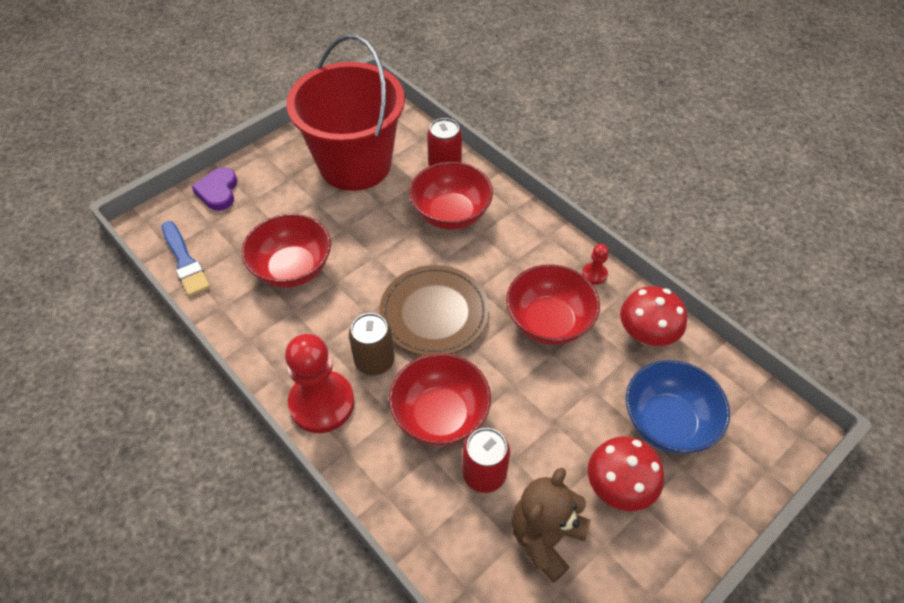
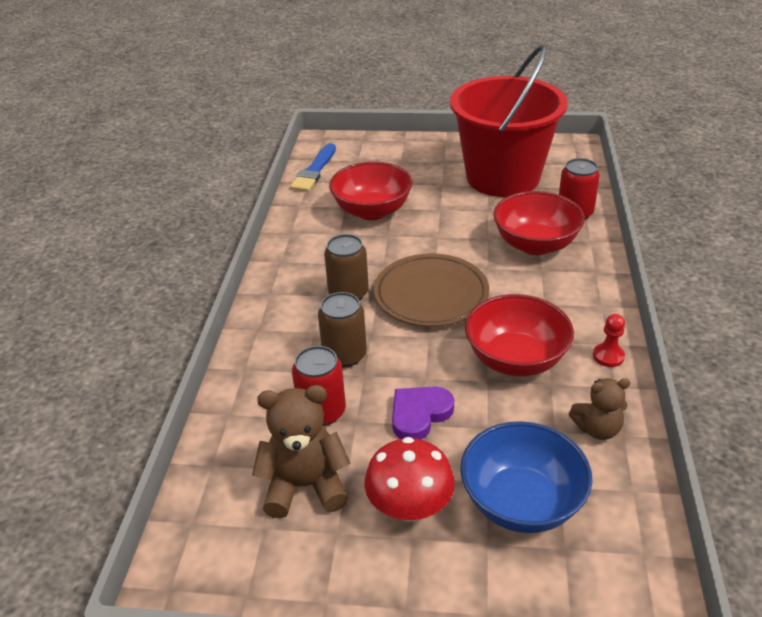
camera: 50 degrees right, 15 degrees down
purple heart [191,167,237,211] -> purple heart moved to [392,386,454,439]
red pawn [285,334,355,433] -> none
red bowl [389,353,491,446] -> brown can [318,292,367,368]
red mushroom [620,286,687,346] -> brown teddy bear [569,378,631,440]

